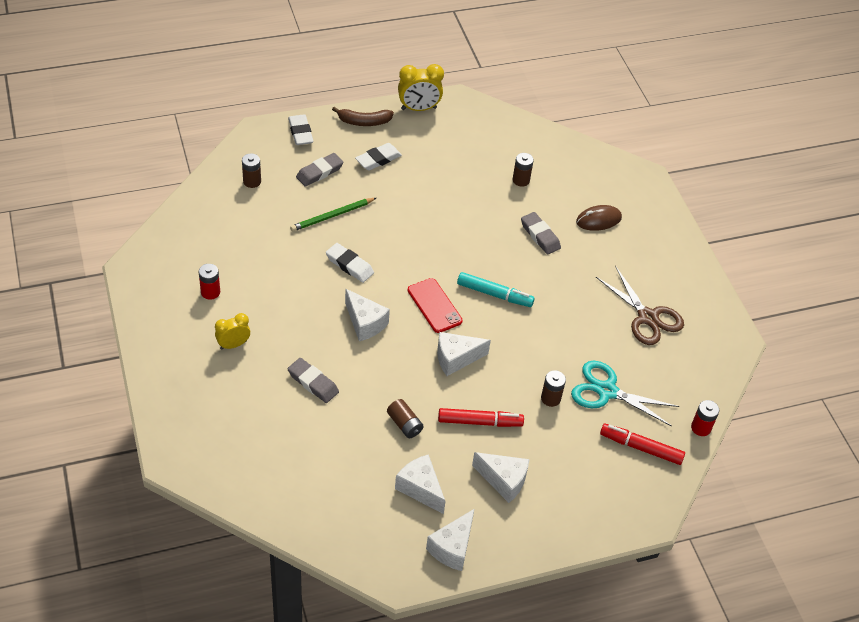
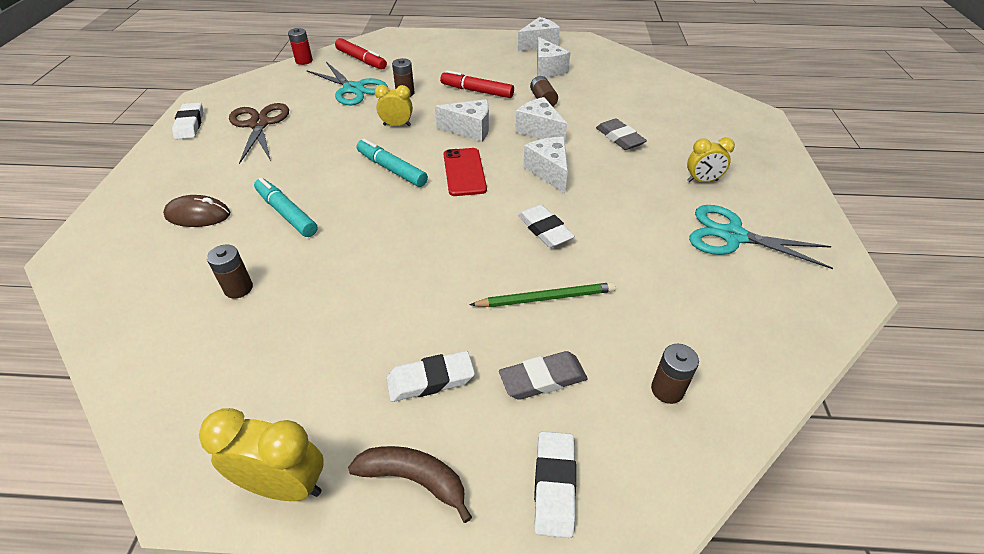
camera: 155 degrees left, 5 degrees down
red battery [199,264,220,300] -> turquoise scissors [689,205,833,269]
white cheese [472,452,529,503] -> white cheese moved to [515,97,567,139]
grey eraser [521,212,561,254] -> turquoise marker [254,177,317,237]
none -> white eraser [172,102,203,140]
none -> yellow clock [375,85,413,126]

